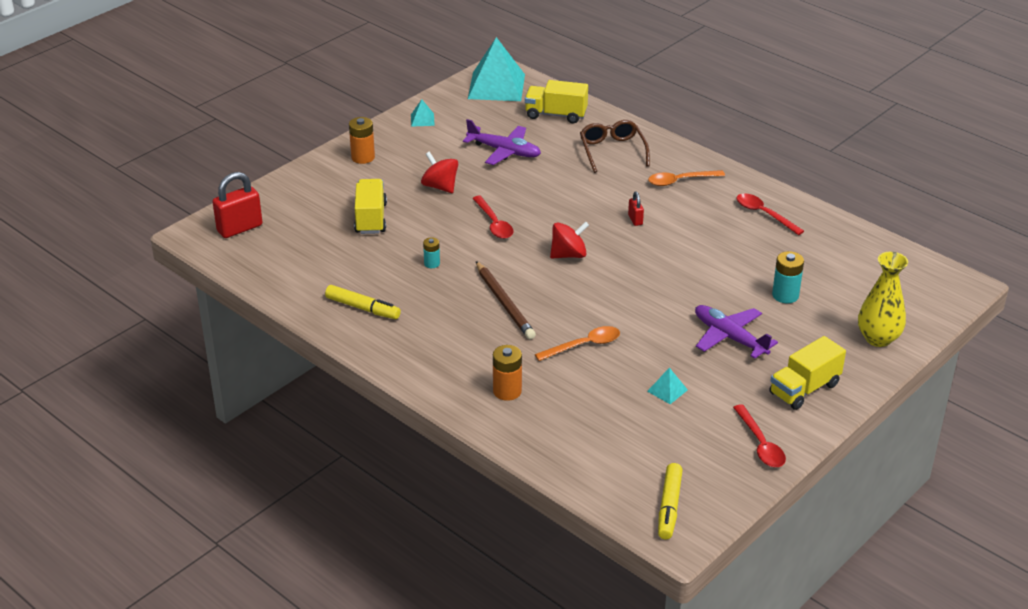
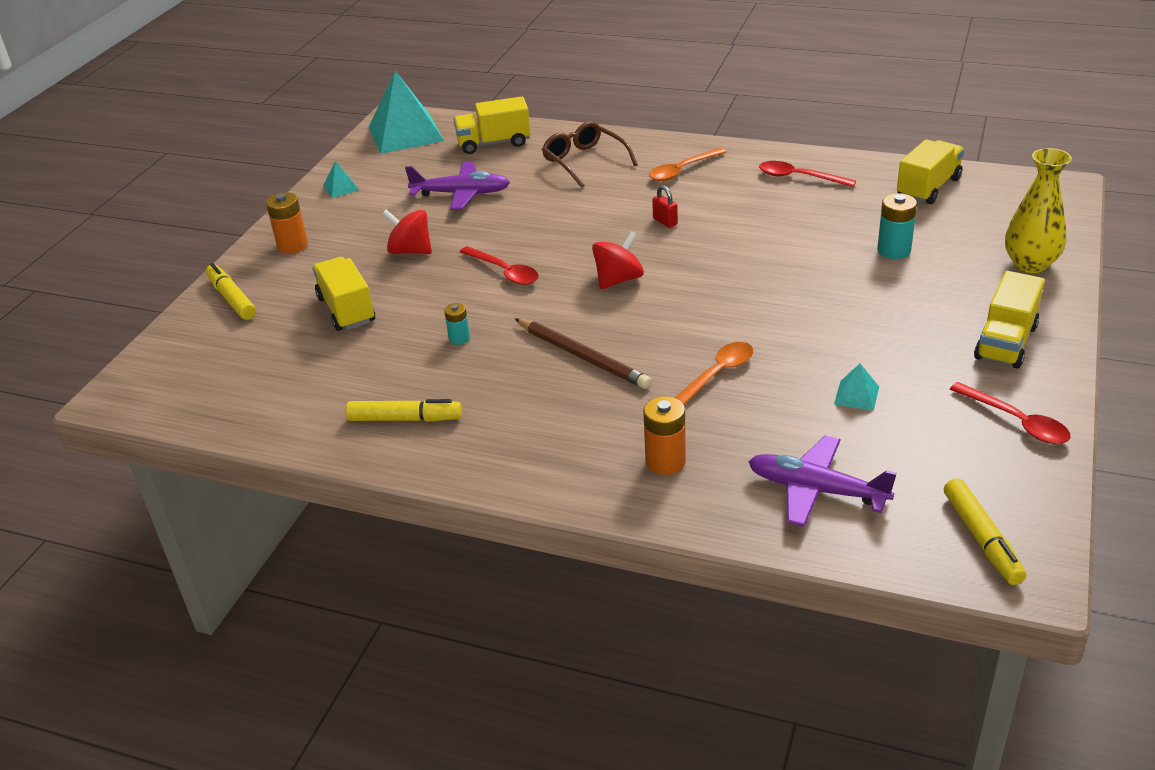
camera: 20 degrees left, 0 degrees up
red padlock [213,172,262,238] -> none
purple plane [695,305,778,359] -> purple plane moved to [748,436,897,527]
none -> yellow marker [206,263,256,320]
none -> yellow truck [897,139,964,204]

